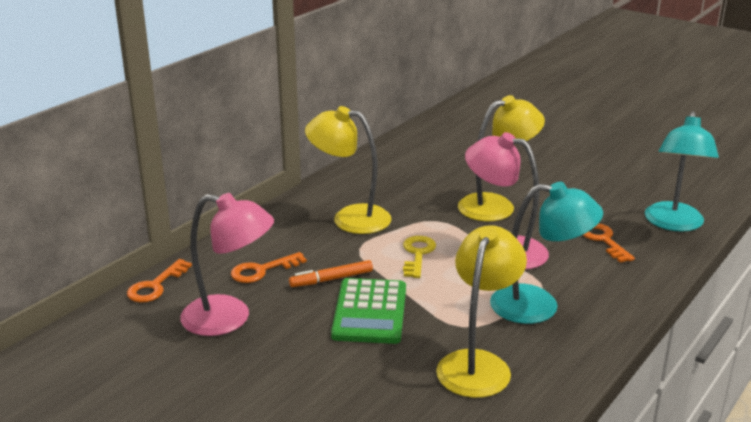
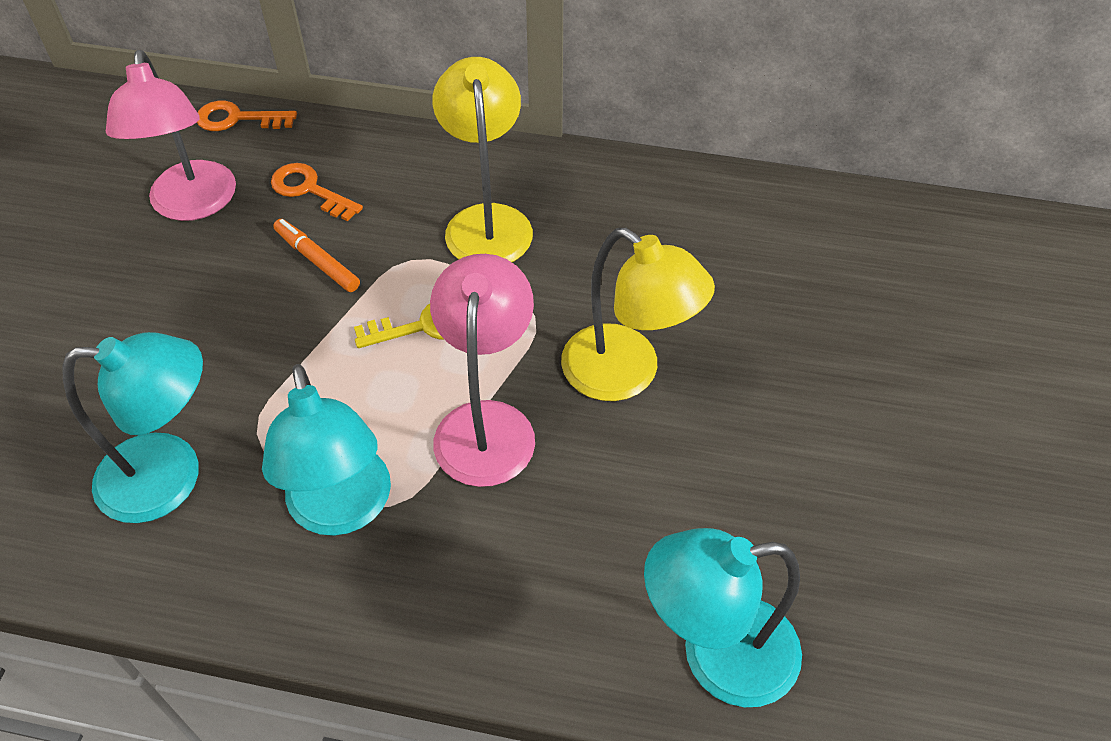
camera: 65 degrees right, 25 degrees up
green calculator [331,278,406,344] -> none
yellow lamp [436,225,527,398] -> turquoise lamp [62,332,203,523]
orange key [583,223,635,263] -> none

